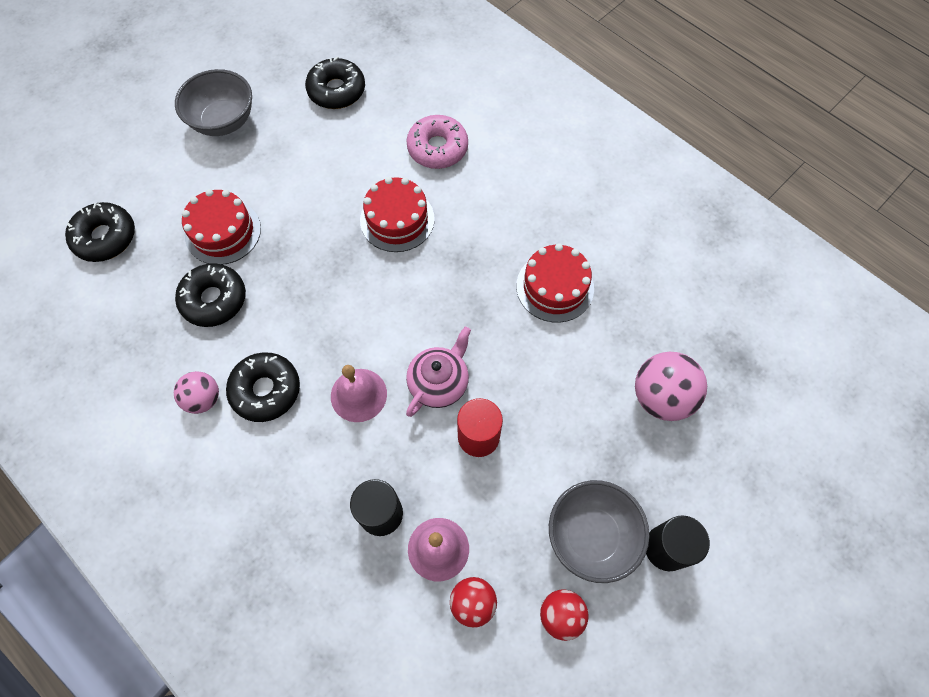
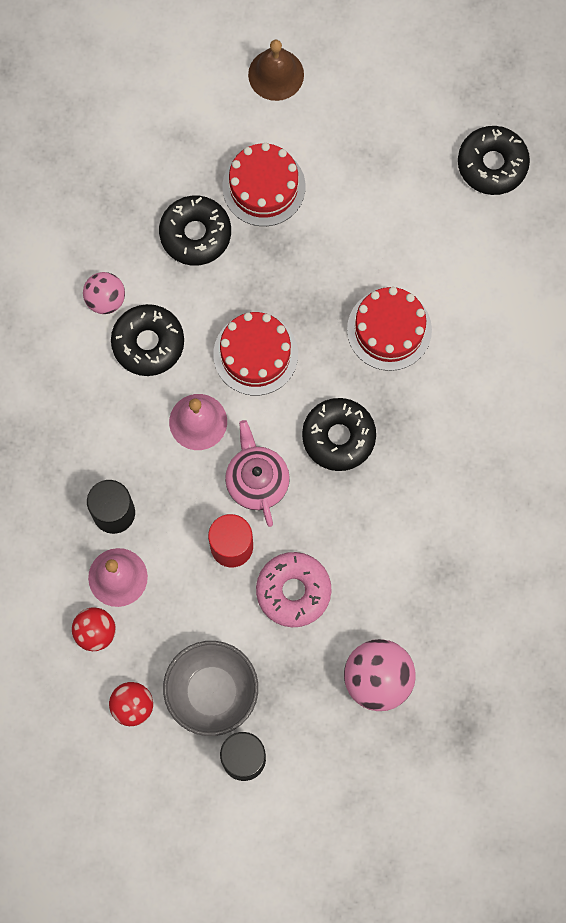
camera: 55 degrees right, 10 degrees up
black donut [65,202,135,262] -> black donut moved to [302,398,376,471]
grey bowl [175,69,252,136] -> none
pink donut [406,115,468,169] -> pink donut moved to [256,552,332,627]
pink teapot [406,327,471,417] -> pink teapot turned 105 degrees counterclockwise [225,420,290,527]
red cake [516,243,594,323] -> red cake moved to [213,312,298,396]
none -> brown bell [248,40,304,101]

